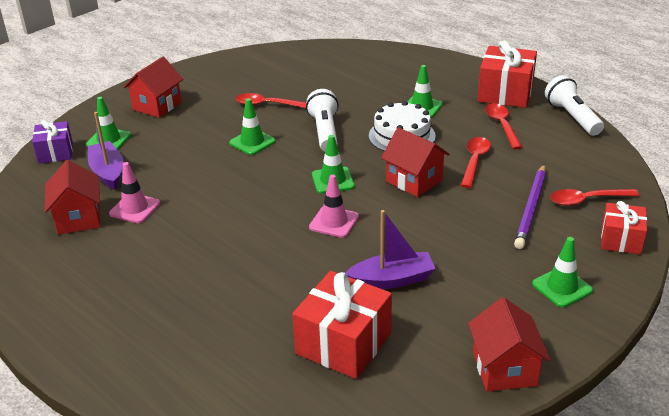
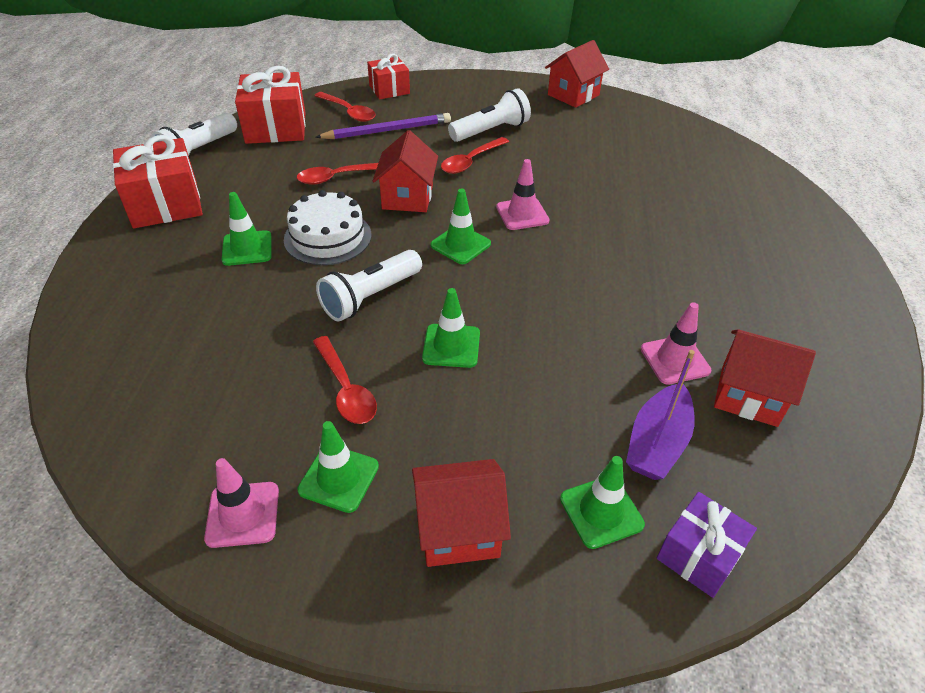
camera: 130 degrees left, 10 degrees up
red house [45,160,100,235] -> red house turned 75 degrees clockwise [714,329,816,427]
red gift [292,271,392,379] -> red gift moved to [235,66,306,144]
purple boat [345,210,436,289] -> none
red spoon [485,103,523,149] -> red spoon moved to [441,137,509,174]
green traffic cone [532,237,593,307] -> green traffic cone moved to [297,421,379,513]
none -> pink traffic cone [204,458,279,548]
none -> white flashlight [448,88,531,142]

